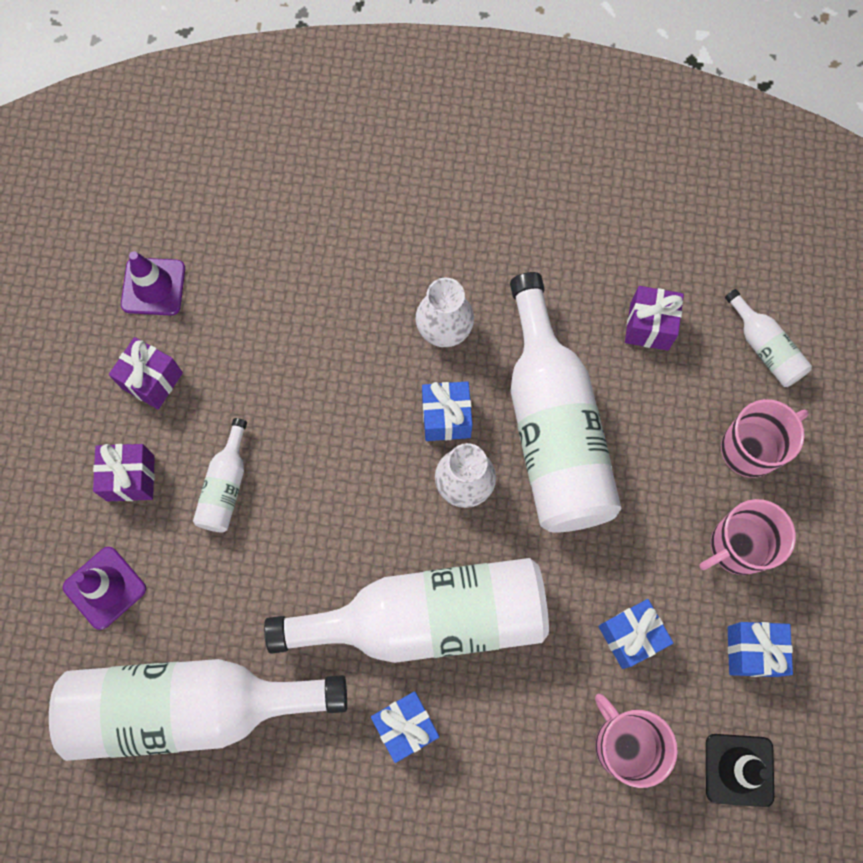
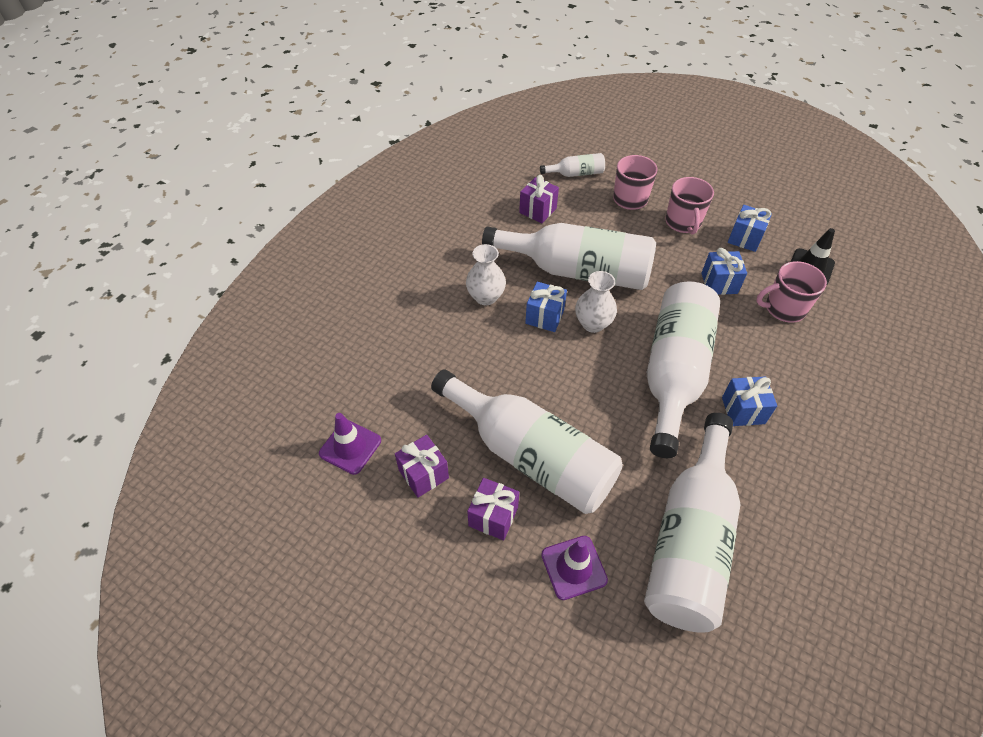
camera: 65 degrees left, 20 degrees down
white bottle [193,418,247,533] -> white bottle [431,369,623,514], size x2.29

